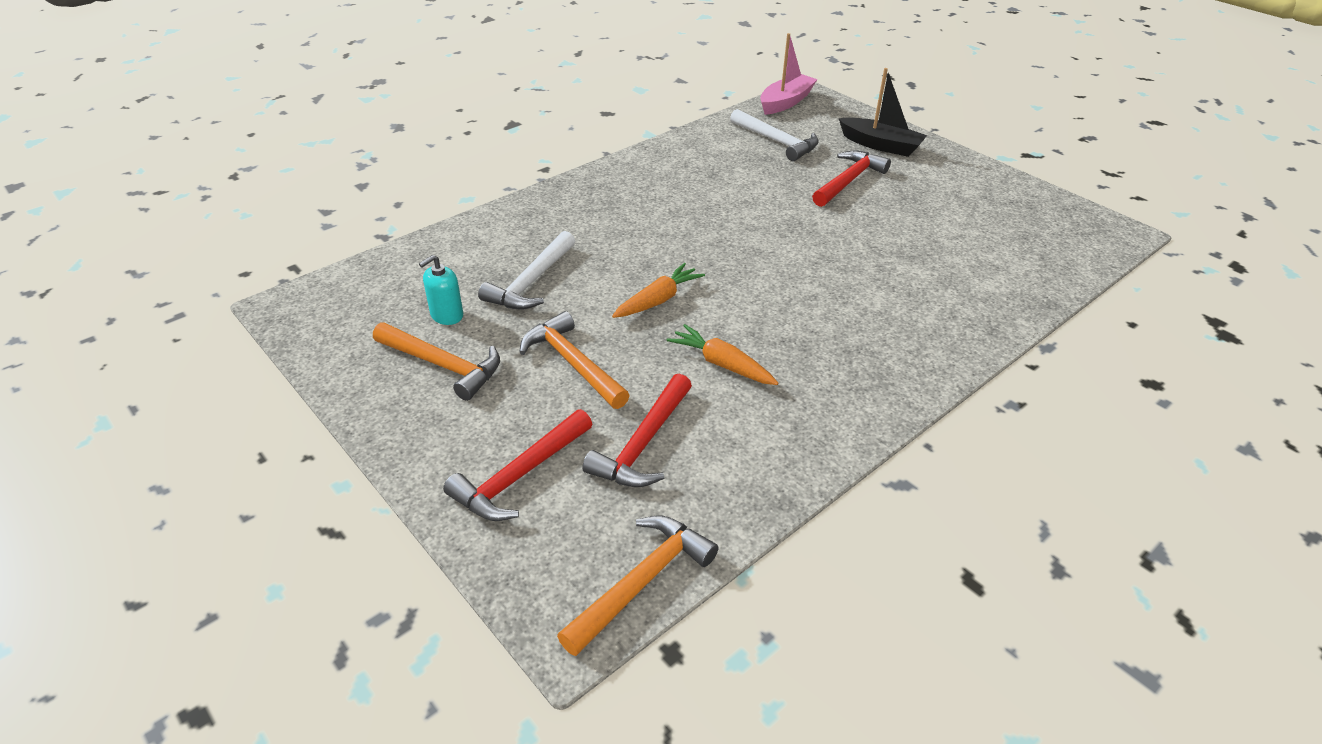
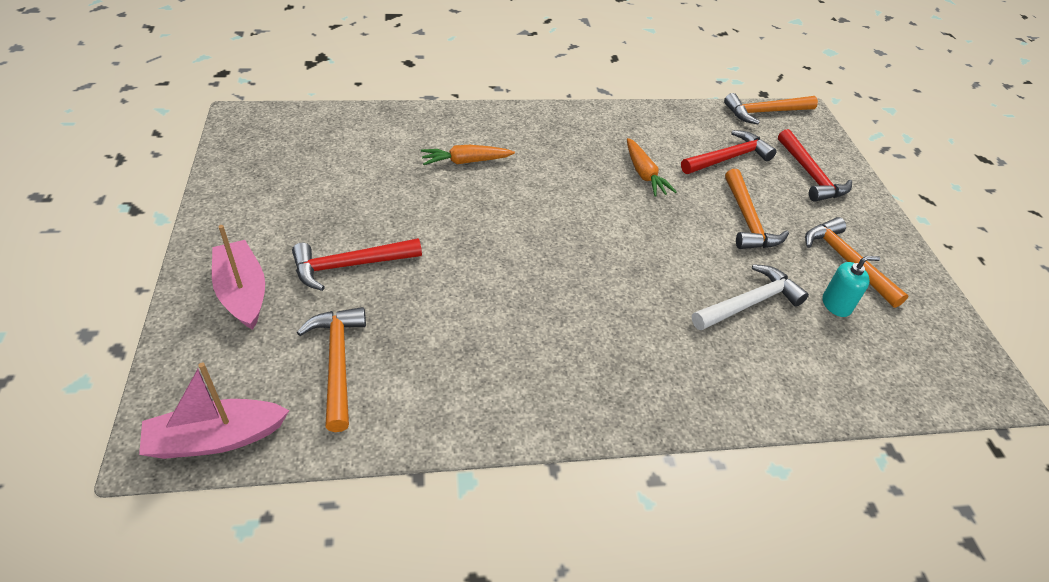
camera: 150 degrees left, 5 degrees up
red hammer [443,409,592,521] -> red hammer turned 90 degrees clockwise [778,129,852,202]
orange carrot [612,263,705,318] -> orange carrot moved to [421,145,515,165]
white hammer [730,109,819,161] -> orange hammer [297,307,366,432]
black boat [839,68,927,157] -> pink boat [212,225,265,330]

